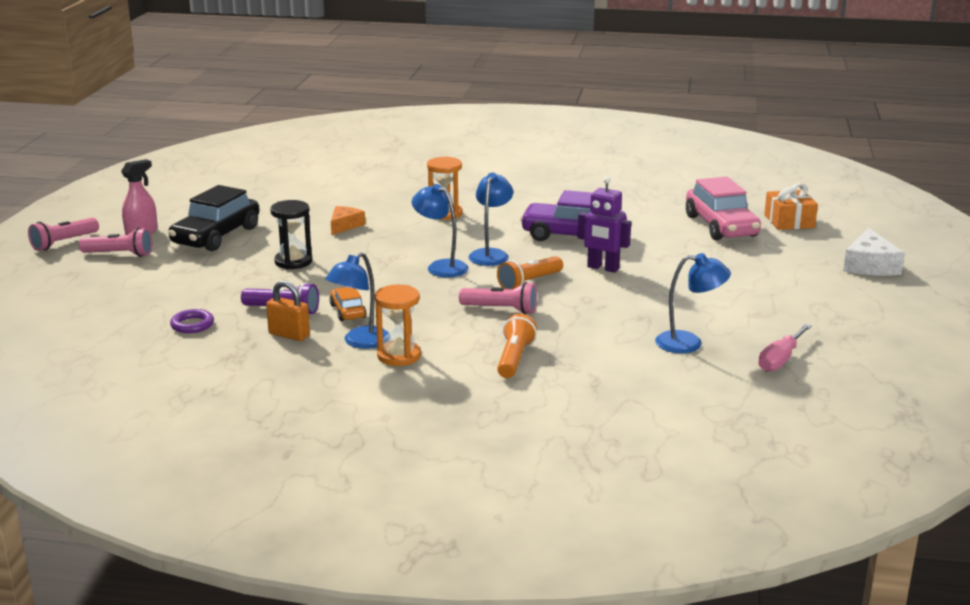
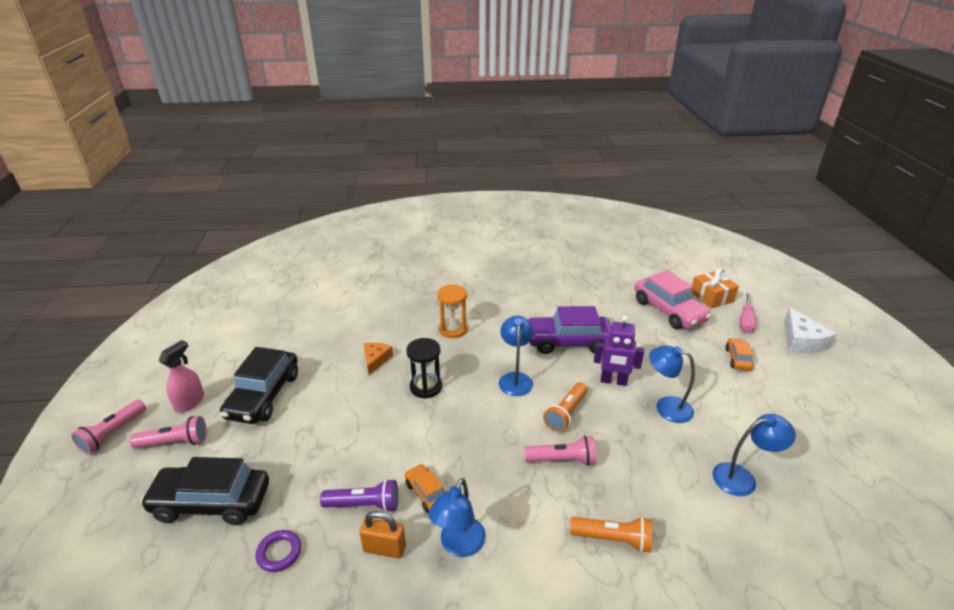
camera: 15 degrees left, 10 degrees up
black hourglass [270,200,313,269] -> black hourglass moved to [406,338,442,399]
orange hourglass [375,285,421,366] -> none
blue lamp [412,184,469,278] -> blue lamp moved to [649,345,695,423]
orange flashlight [497,314,537,378] -> orange flashlight turned 105 degrees clockwise [570,517,652,553]
pink screwdriver [758,324,812,372] -> pink screwdriver moved to [740,292,756,333]
none -> black car [140,457,269,525]
none -> orange car [725,338,754,371]

